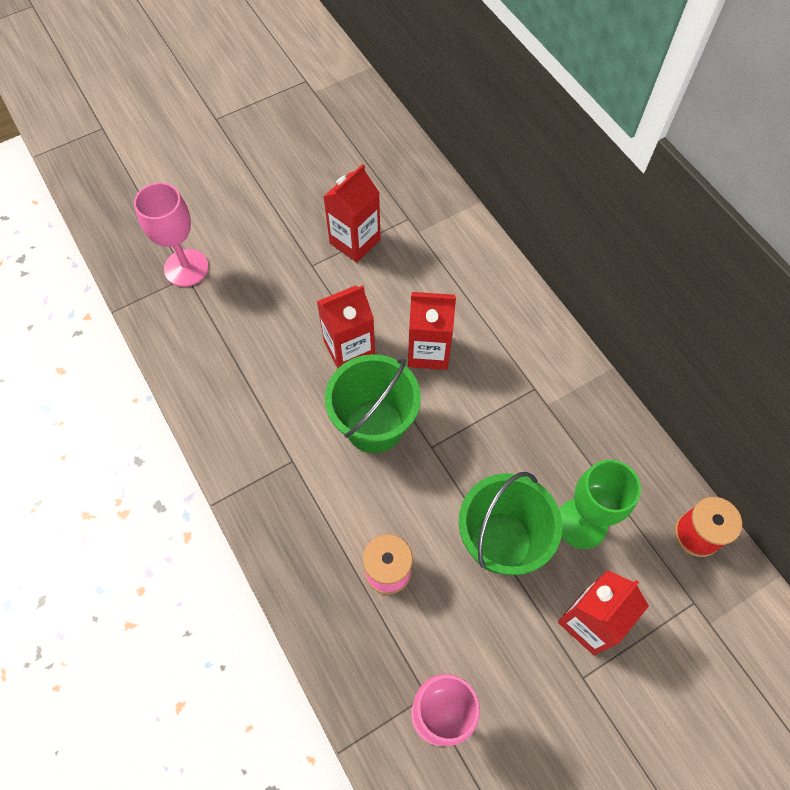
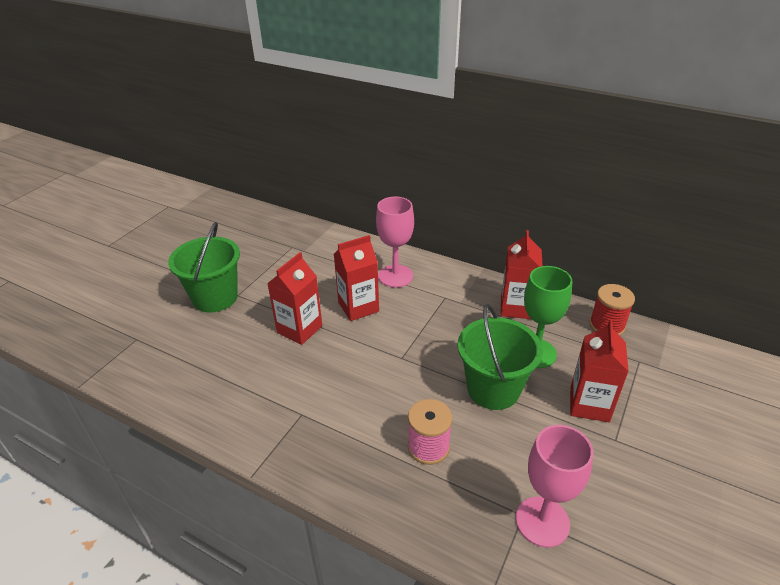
camera: 30 degrees left, 25 degrees down
pink goblet [134,182,209,287] -> pink goblet moved to [376,197,414,288]
red carton [323,164,381,263] -> red carton moved to [500,230,542,319]
green bucket [325,354,421,453] -> green bucket moved to [168,222,240,312]

